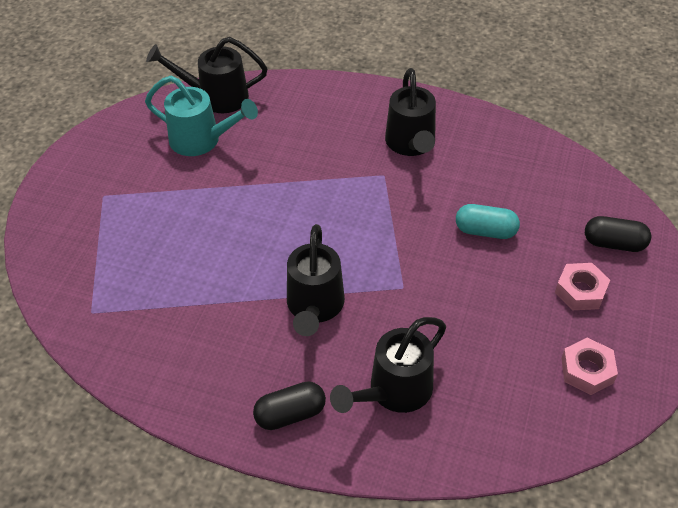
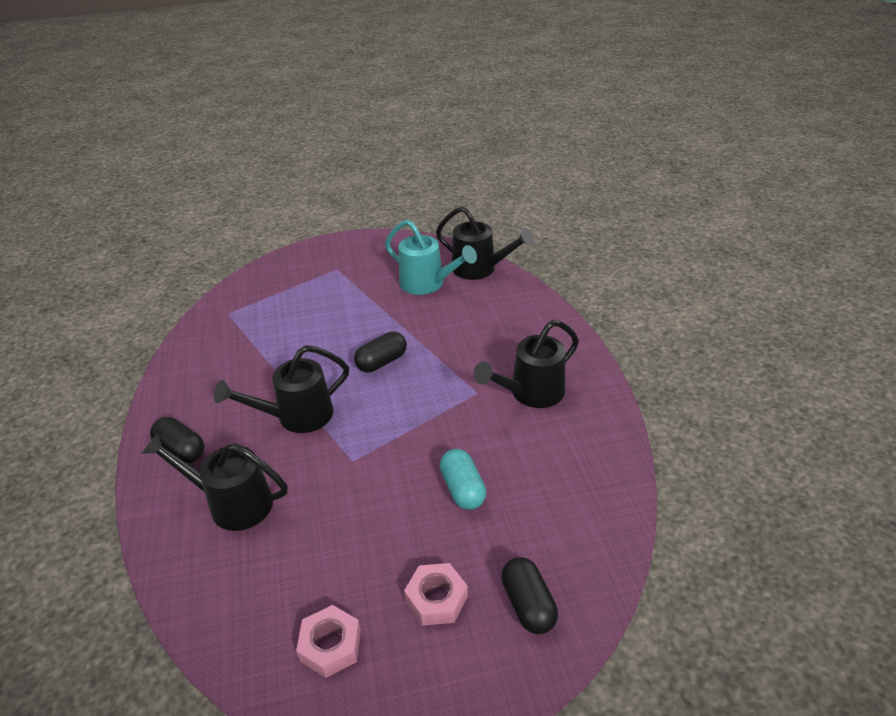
camera: 60 degrees right, 10 degrees down
turquoise watering can [145,76,258,156] -> turquoise watering can turned 45 degrees counterclockwise [385,220,477,295]
black watering can [146,37,267,113] -> black watering can turned 150 degrees clockwise [436,206,534,280]
none -> black capsule [354,332,407,373]

